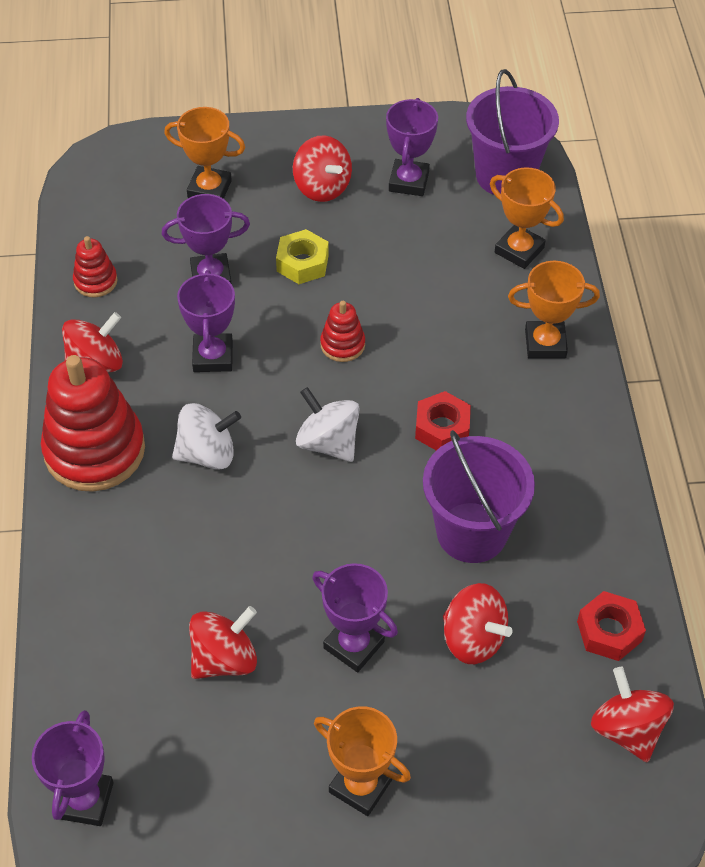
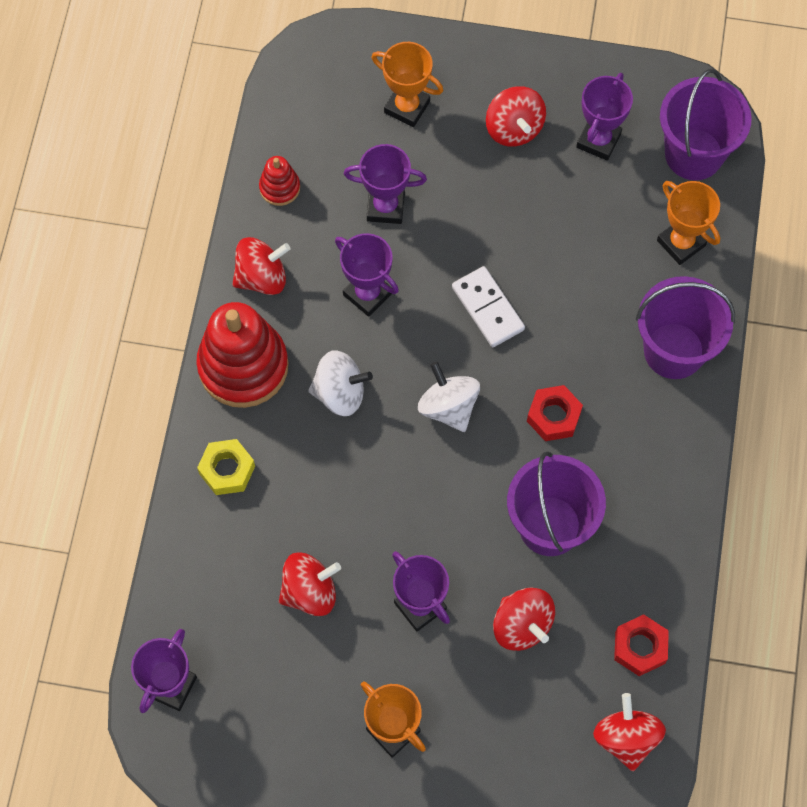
camera: 15 degrees right, 15 degrees up
purple trophy [177,270,235,372] -> purple trophy turned 60 degrees counterclockwise [335,233,399,317]
yellow nut [276,229,329,284] -> yellow nut moved to [197,439,255,495]
red stacking toy [320,301,365,362] -> white domino [452,266,525,347]
orange trophy [508,261,600,359] -> purple bucket [636,276,735,379]

